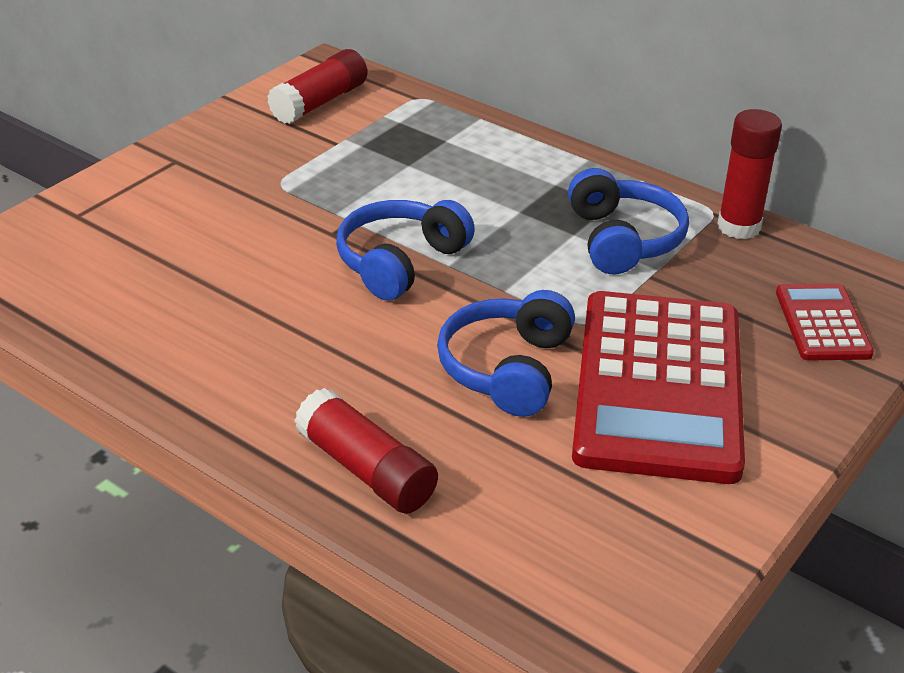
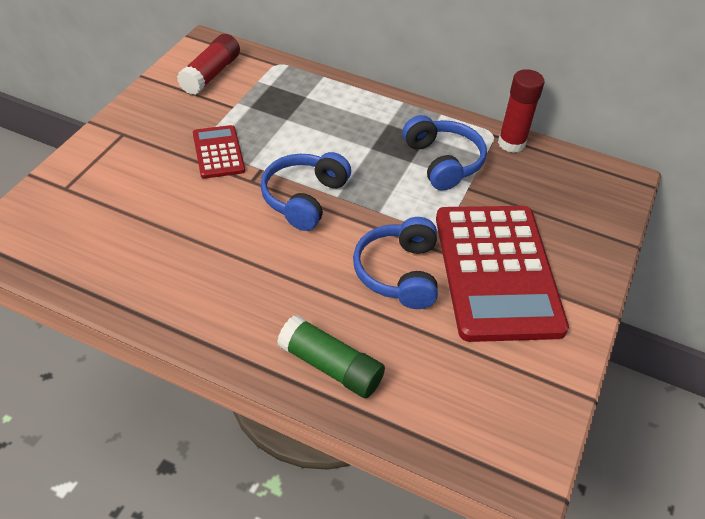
camera: 15 degrees left, 10 degrees up
red glue stick [294,388,438,514] -> green glue stick [277,315,385,398]
red calculator [776,283,874,361] -> red calculator moved to [193,125,245,179]

